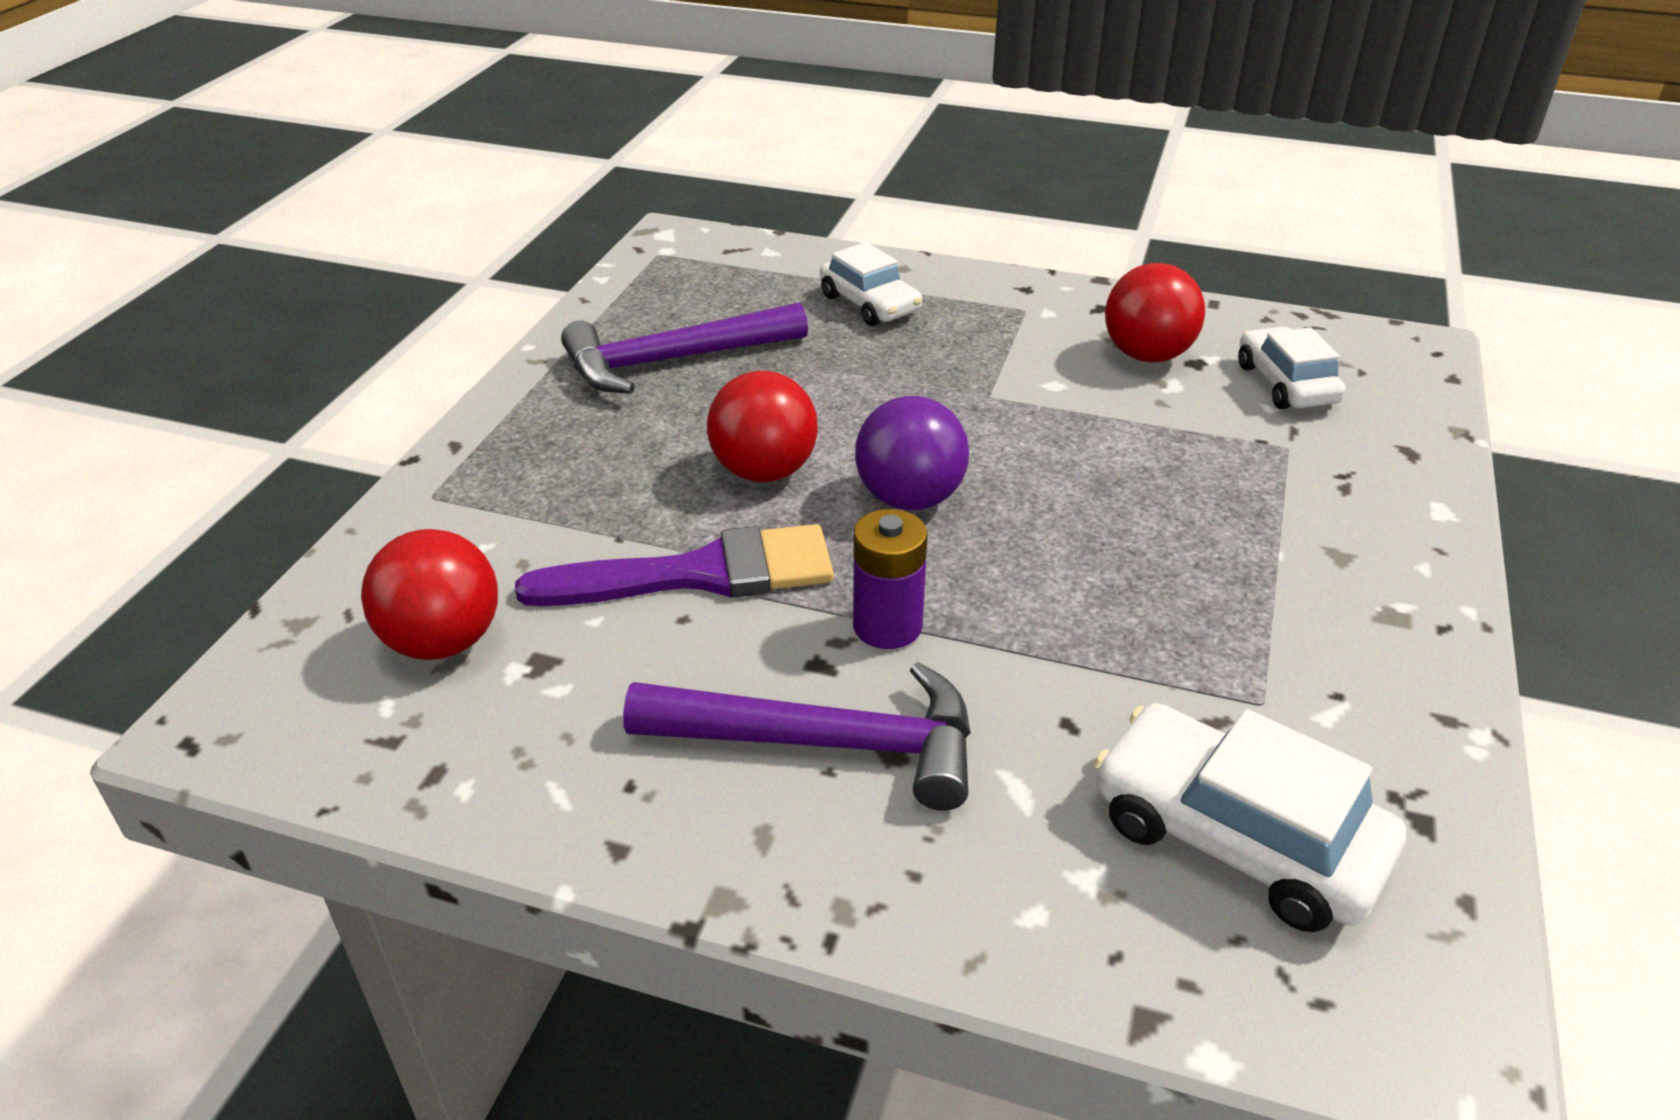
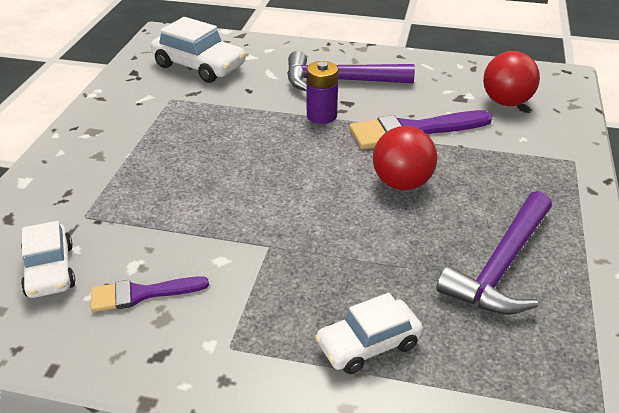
camera: 175 degrees right, 0 degrees up
purple hammer [561,302,808,394] -> purple hammer turned 150 degrees clockwise [436,191,552,315]
white car [820,242,922,326] -> white car turned 75 degrees counterclockwise [315,293,423,374]
purple ball [855,396,969,511] -> none
red ball [1105,263,1205,362] -> purple brush [91,276,209,312]

